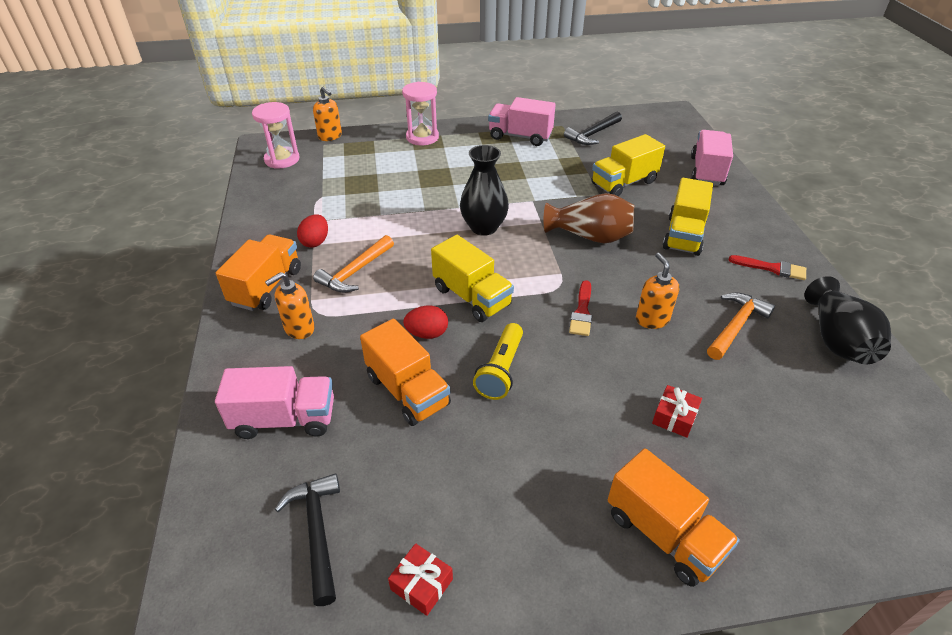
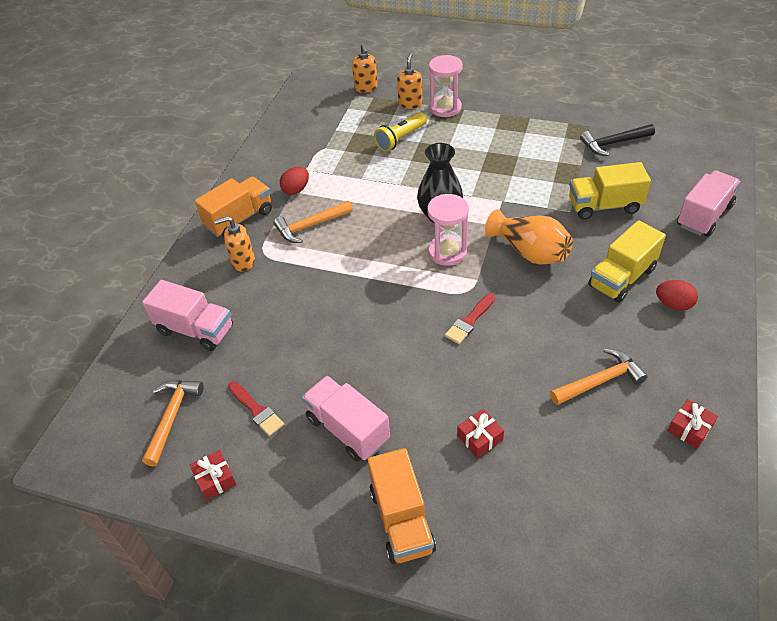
camera: 30 degrees right, 5 degrees up
pink hourglass [252,102,300,168] -> pink hourglass moved to [427,194,469,266]
black hammer [274,473,340,606] -> orange hammer [142,380,204,466]
orange truck [360,319,451,426] -> none
red egg [403,306,448,339] -> red egg moved to [656,280,698,311]
yellow truck [431,235,514,322] -> none
yellow flashlight [473,323,523,400] -> yellow flashlight moved to [374,112,427,152]
pink truck [488,97,556,146] -> pink truck moved to [302,376,390,462]
brown vase [544,193,635,243] -> orange vase [485,209,573,265]
orange soap dispenser [636,253,679,329] -> orange soap dispenser moved to [397,53,423,109]
red brush [729,255,806,280] -> red brush moved to [228,382,284,436]
black vase [804,276,891,364] -> red gift [668,399,718,449]

